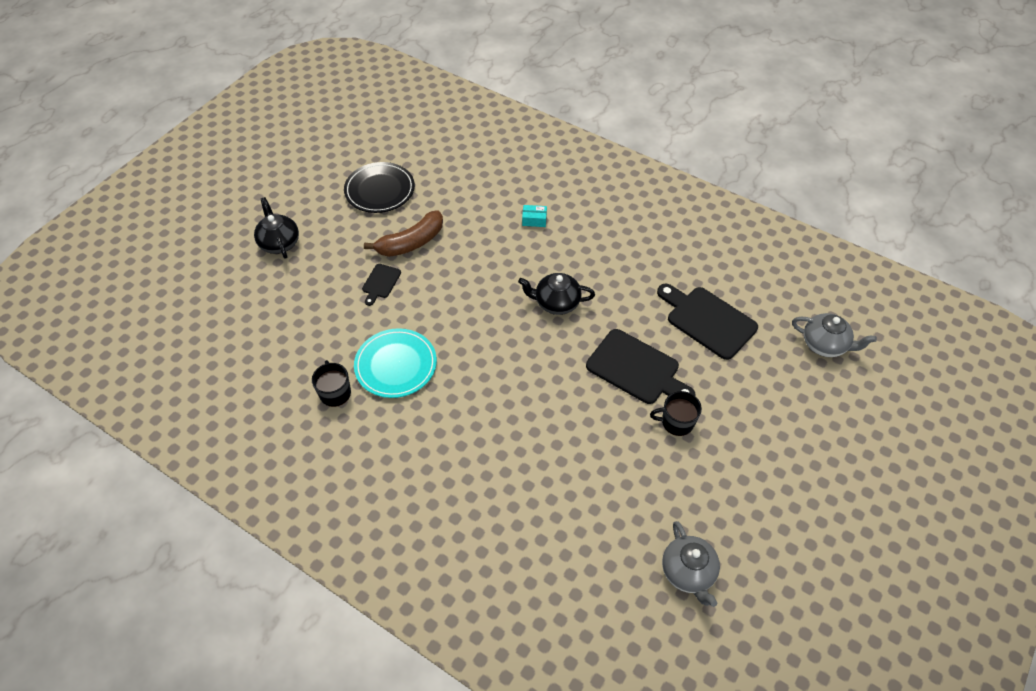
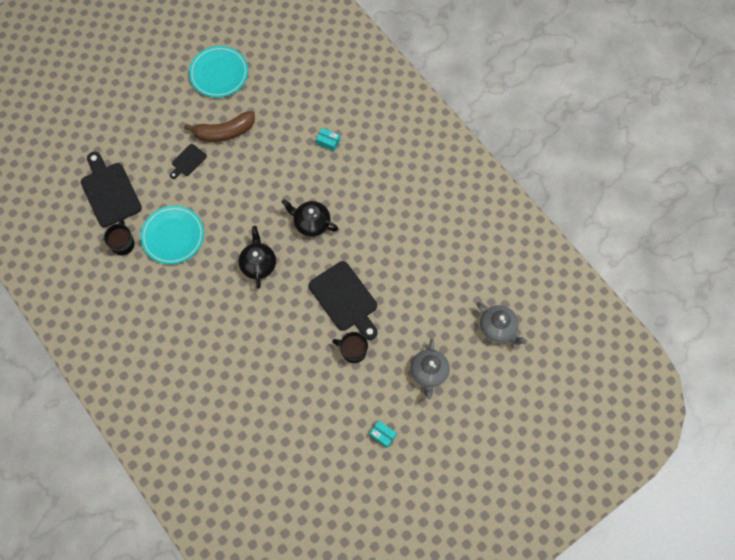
camera: 20 degrees right, 15 degrees up
black teapot [254,197,299,259] -> black teapot moved to [238,226,276,289]
black plate [344,162,415,213] -> turquoise plate [189,46,248,98]
black cutting board [657,284,758,360] -> black cutting board moved to [81,152,142,227]
grey teapot [662,521,720,607] -> grey teapot moved to [411,338,450,400]
none -> turquoise box [369,420,397,448]

